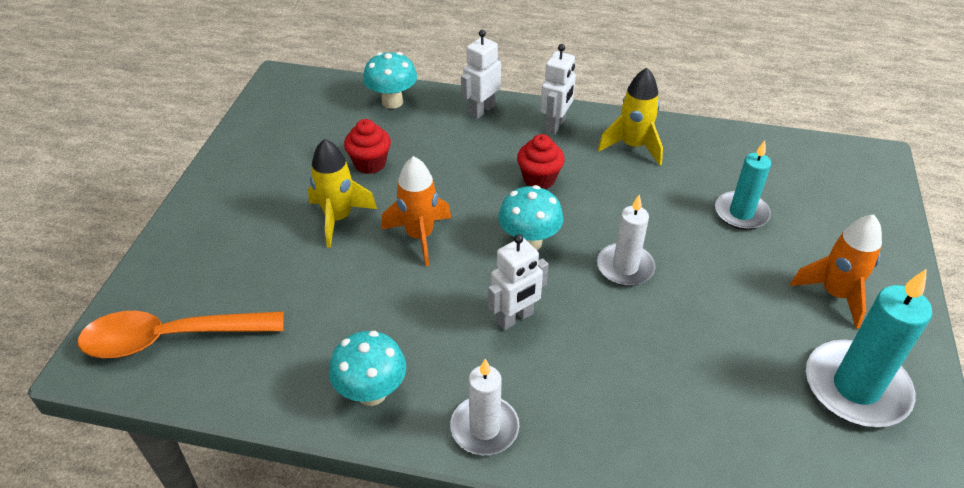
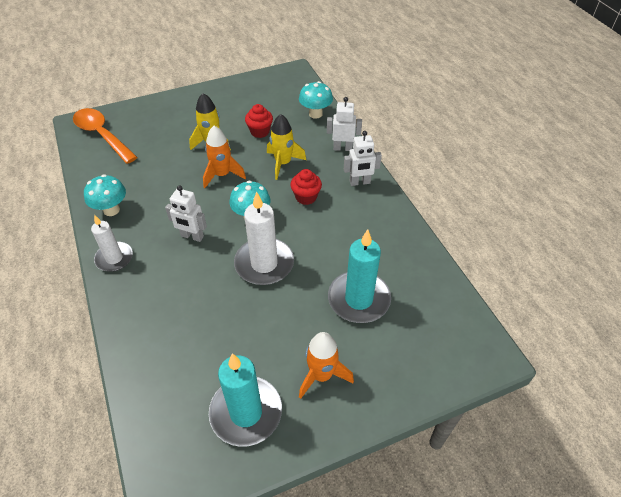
camera: 55 degrees right, 5 degrees up
white candle [597,195,656,286] -> white candle [234,191,294,285], size x1.57
yellow rocket [598,68,663,165] -> yellow rocket moved to [267,114,306,180]
turquoise candle [715,140,771,230] -> turquoise candle [328,229,391,323], size x1.57

